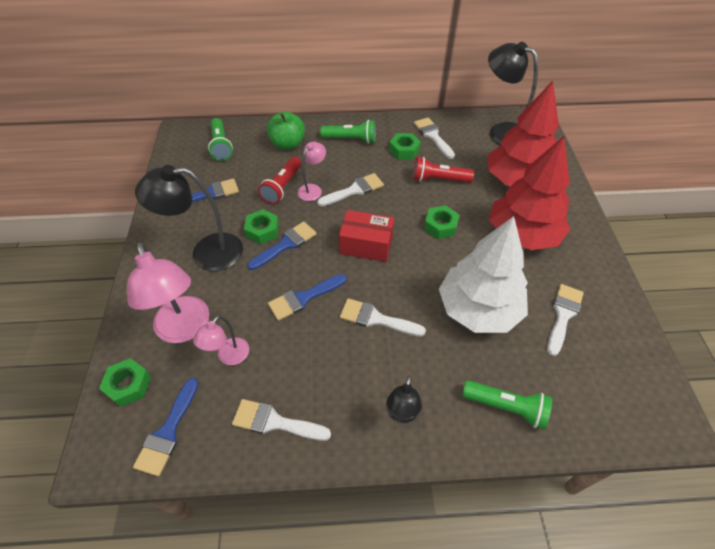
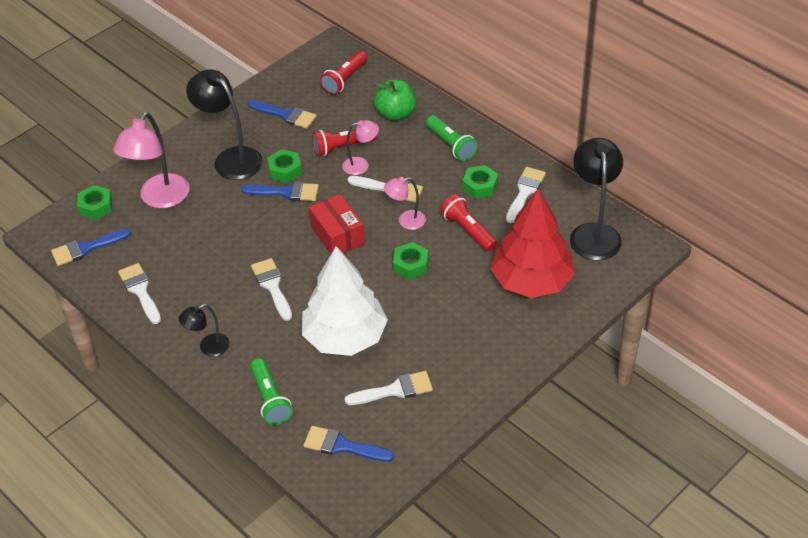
camera: 50 degrees right, 5 degrees down
pink lamp [193,316,249,365] -> pink lamp moved to [384,177,426,230]
green flashlight [208,118,233,161] -> red flashlight [320,51,368,95]
blue brush [268,274,347,321] -> blue brush moved to [303,426,394,462]
red tree [489,136,570,250] -> none

